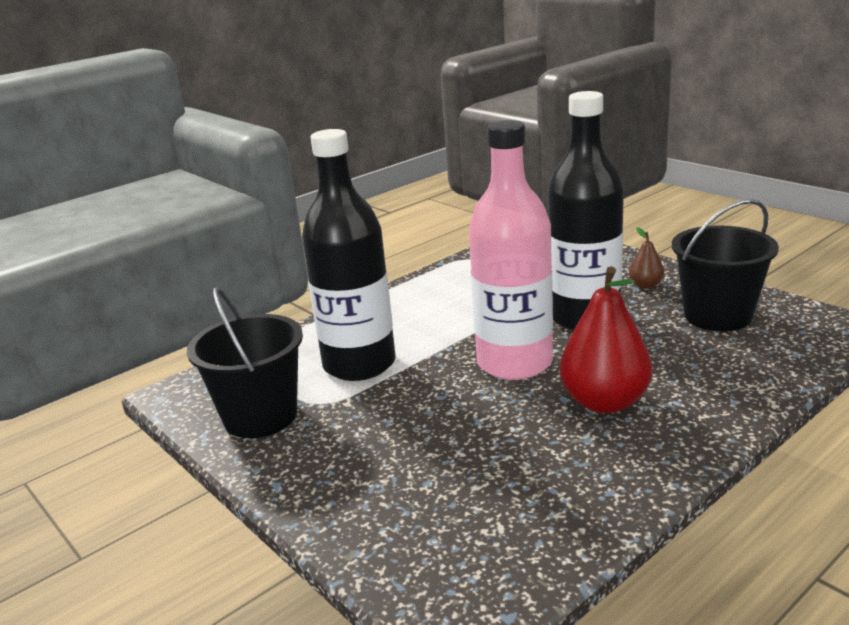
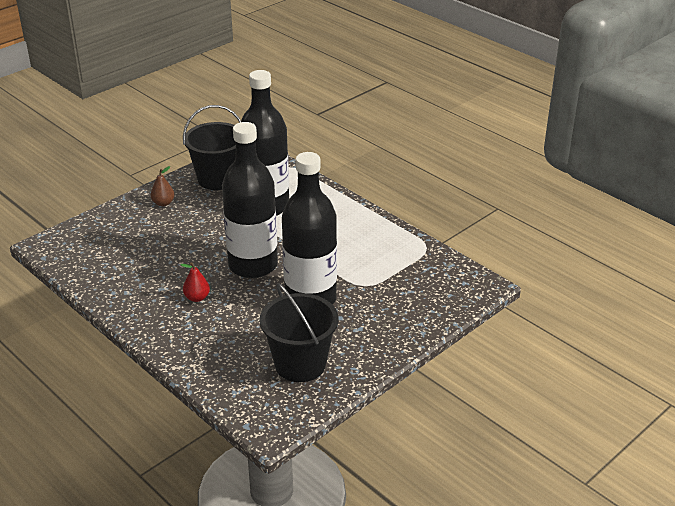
camera: 85 degrees right, 10 degrees up
pink bottle [469,120,553,380] -> black bottle [222,122,278,278]
red pear [560,267,652,414] -> red pear [181,262,210,302], size x0.48
brown pear [629,227,664,289] -> brown pear moved to [150,166,175,206]

